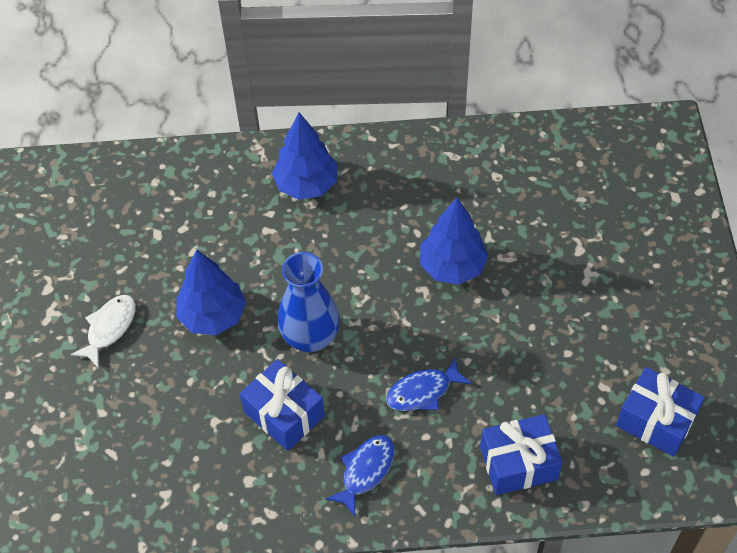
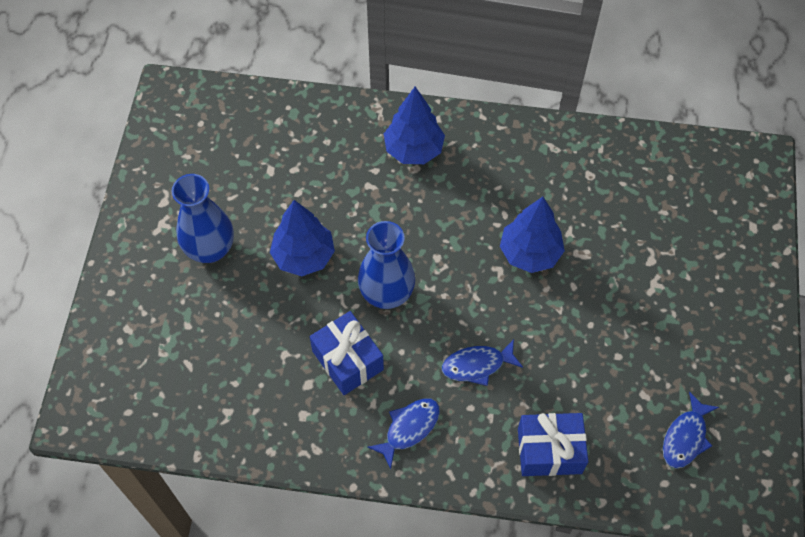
camera: 10 degrees right, 5 degrees up
white fish [70,295,136,368] -> blue vase [171,174,234,263]
blue gift [616,367,705,457] -> blue fish [663,392,719,469]

